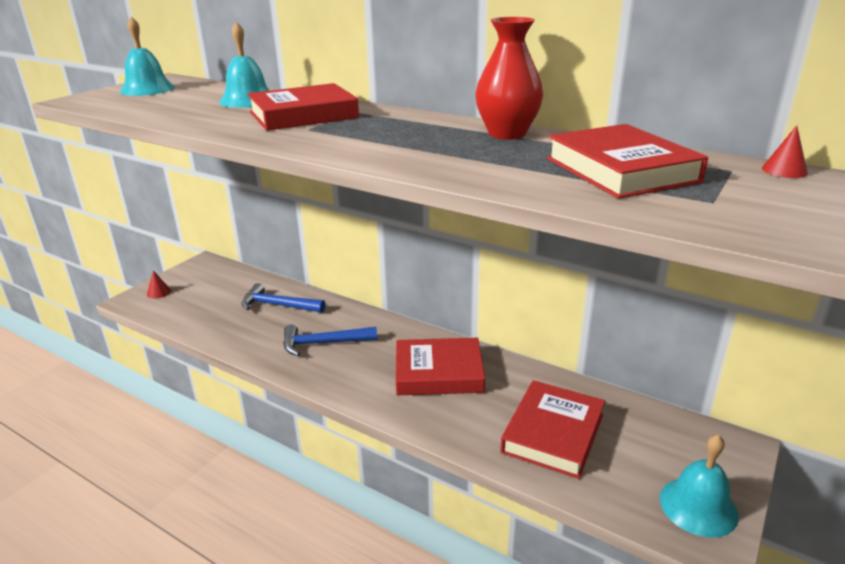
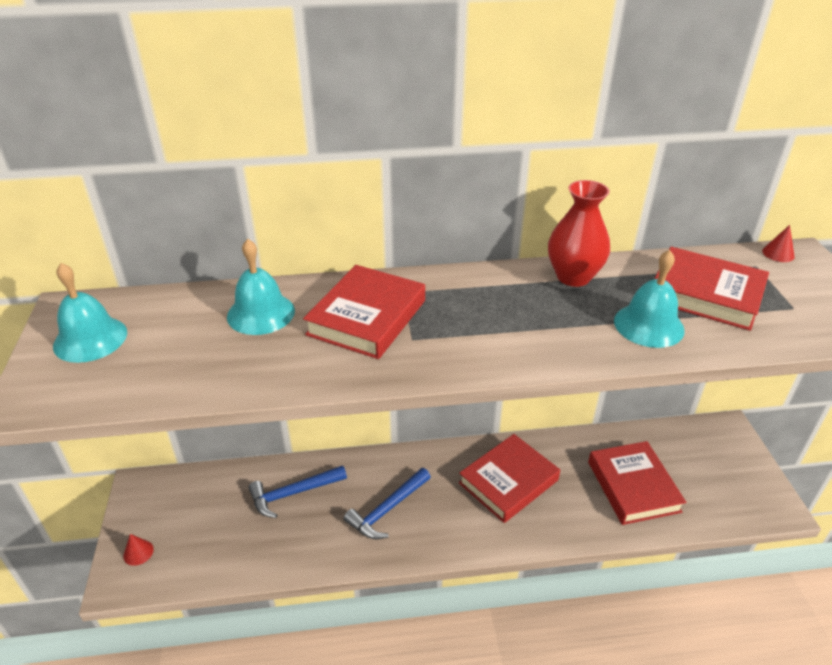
camera: 40 degrees left, 10 degrees up
turquoise bell [660,434,739,538] -> turquoise bell moved to [614,250,685,348]

